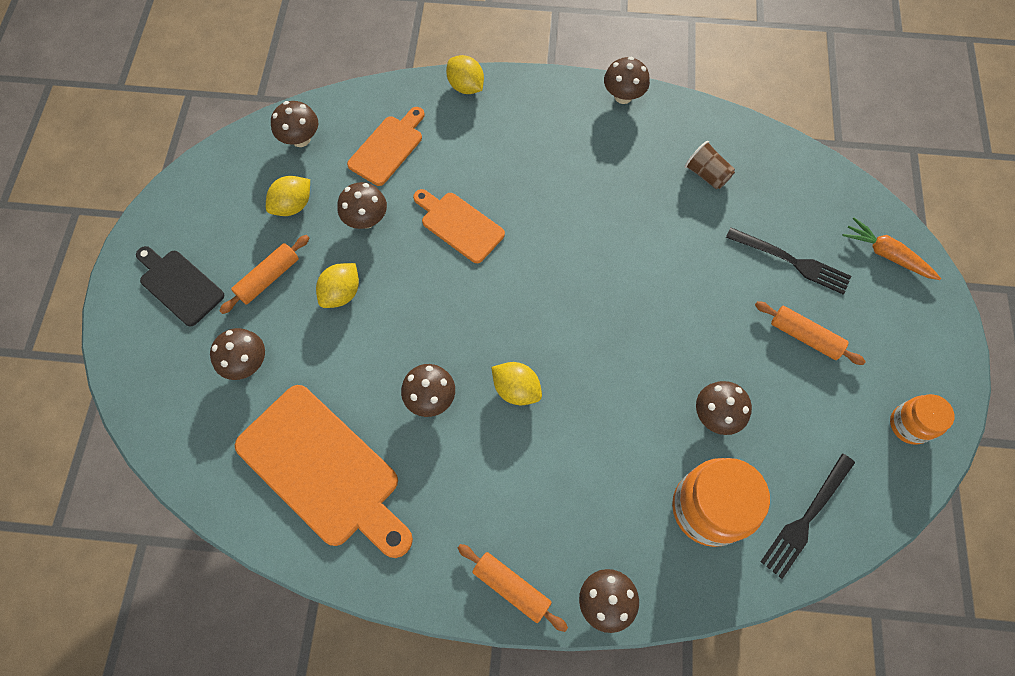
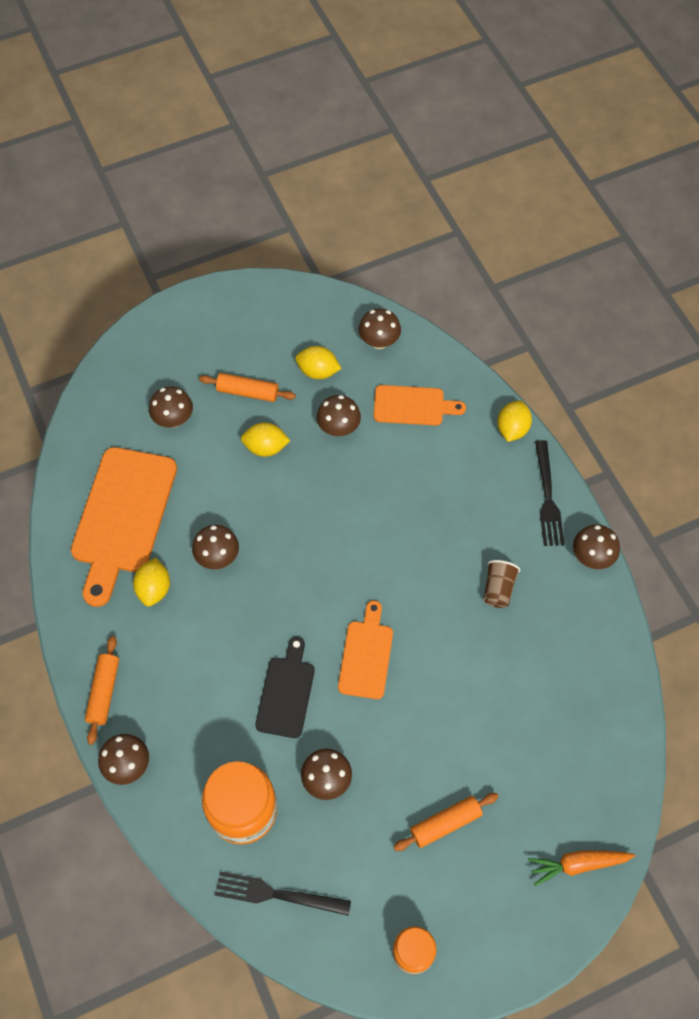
camera: 60 degrees right, 5 degrees down
black cutting board [136,246,224,326] -> black cutting board moved to [255,637,315,738]
orange cutting board [413,189,505,263] -> orange cutting board moved to [338,601,393,699]
yellow lemon [491,362,542,405] -> yellow lemon moved to [133,558,170,607]
brown cup [685,141,735,190] -> brown cup moved to [483,560,520,608]
black fork [726,227,851,295] -> black fork moved to [535,440,565,546]
orange rolling pin [755,301,866,365] -> orange rolling pin turned 60 degrees clockwise [394,793,498,851]
orange carrot [842,217,941,280] -> orange carrot turned 105 degrees counterclockwise [528,850,635,886]

